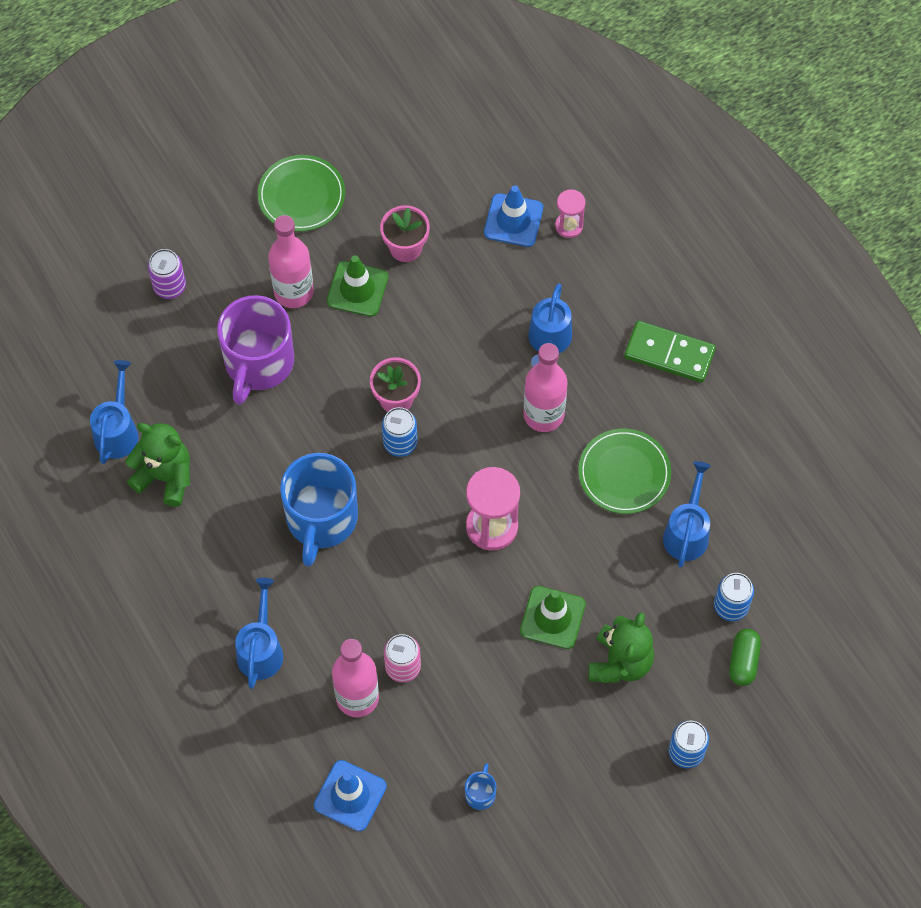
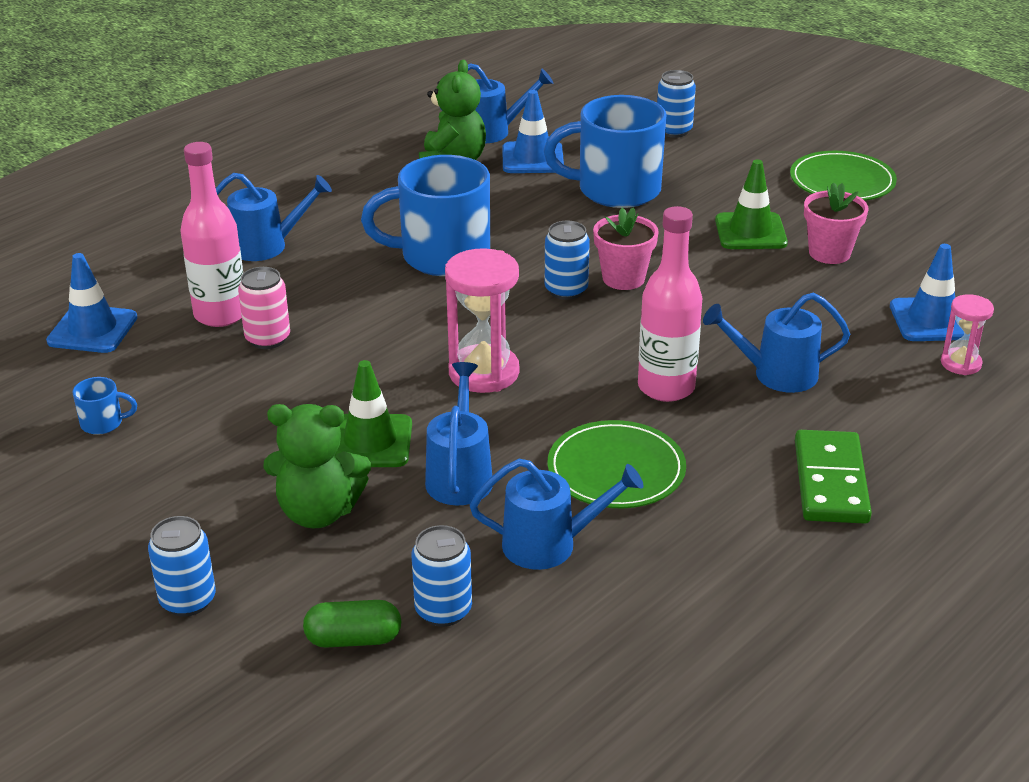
camera: 75 degrees right, 30 degrees down
purple can [148,249,186,299] -> blue can [657,70,696,138]
purple mug [217,295,294,405] -> blue mug [544,95,667,208]
pink bottle [268,215,314,308] -> none
none -> blue watering can [425,362,492,505]
none -> blue traffic cone [502,90,564,173]

